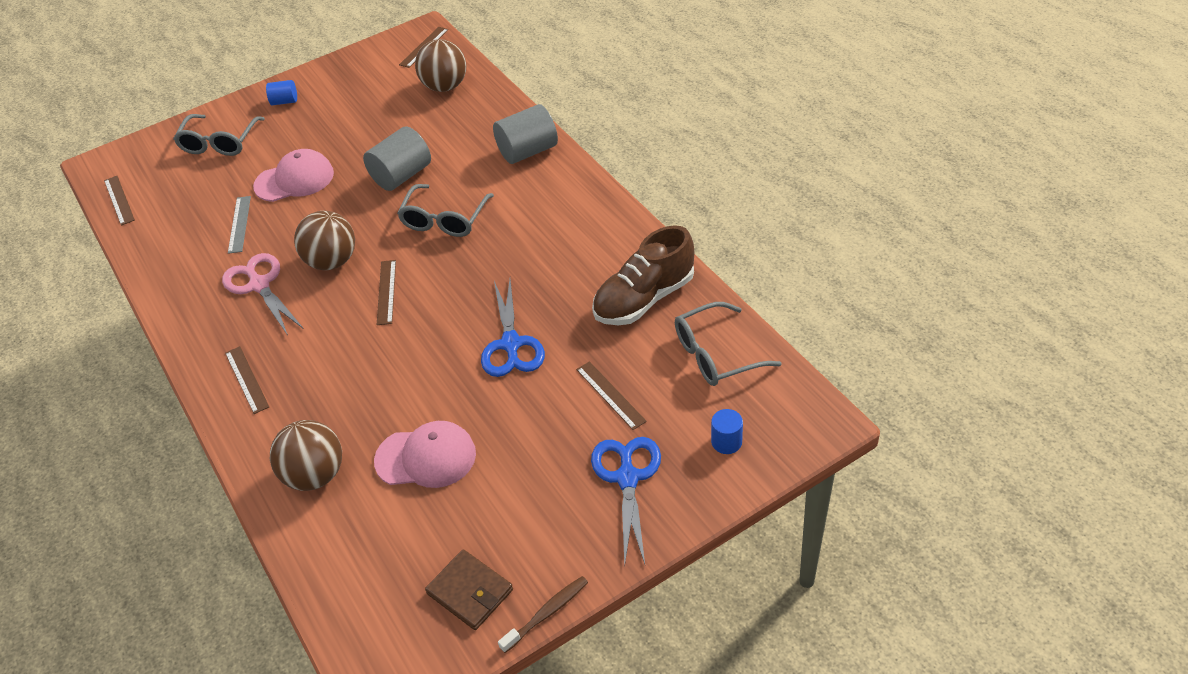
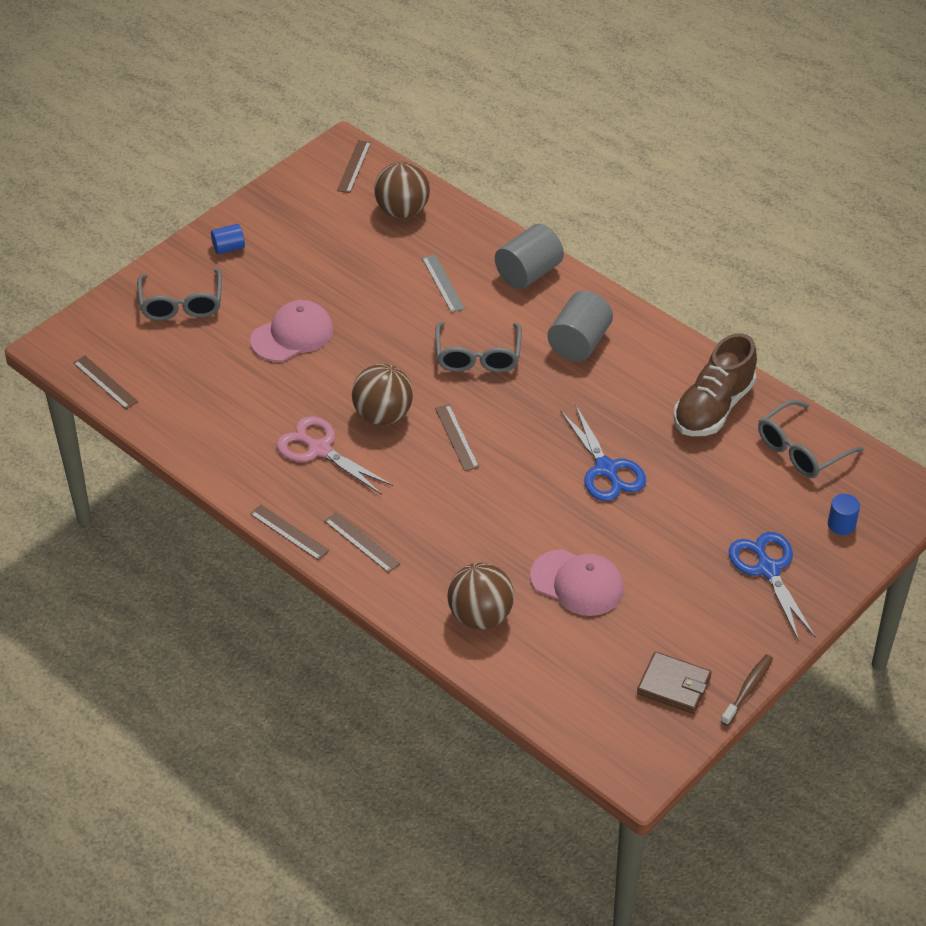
camera: 20 degrees left, 0 degrees up
grey ruler [228,196,251,254] -> grey ruler moved to [422,255,465,313]
grey cylinder [363,127,431,191] -> grey cylinder moved to [548,291,613,361]
pink cap [374,421,476,488] -> pink cap turned 45 degrees clockwise [530,549,624,616]
brown ruler [576,361,647,430] -> brown ruler moved to [250,505,329,560]

